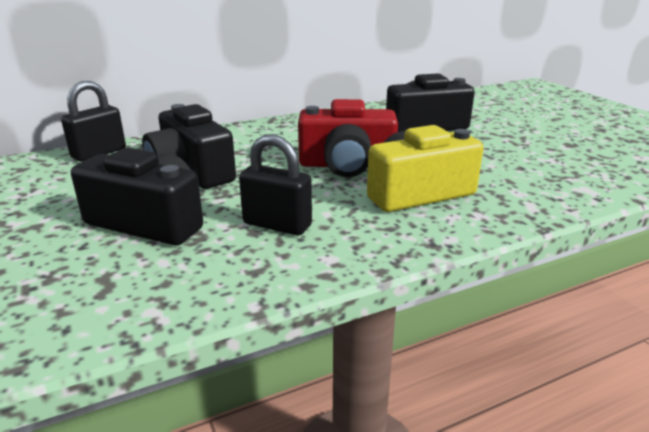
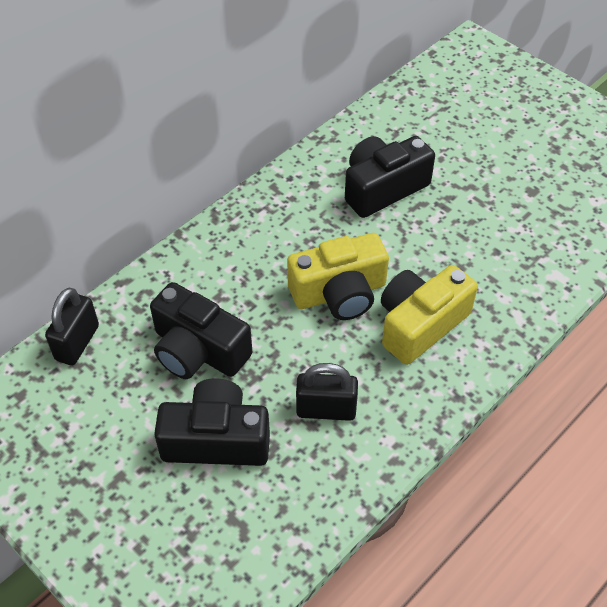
camera: 20 degrees left, 25 degrees up
red camera [298,99,398,177] -> yellow camera [287,233,389,320]

